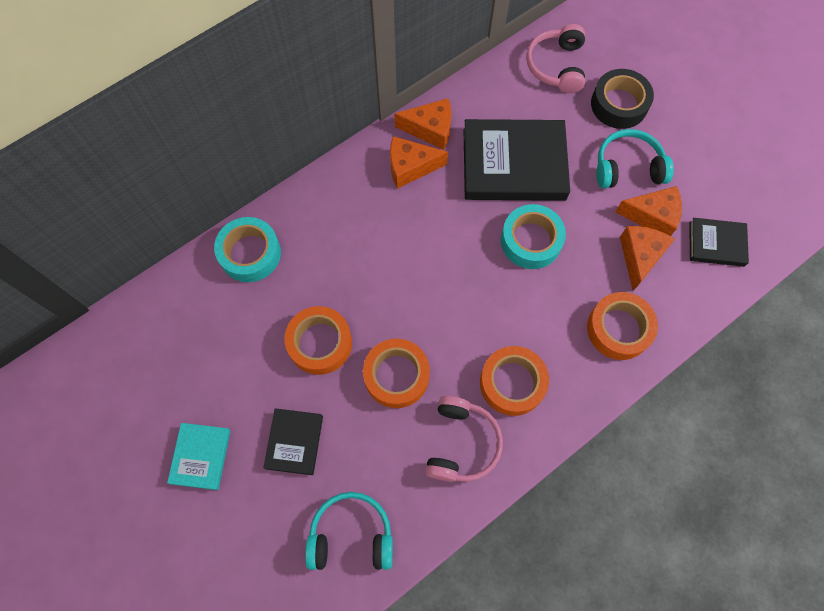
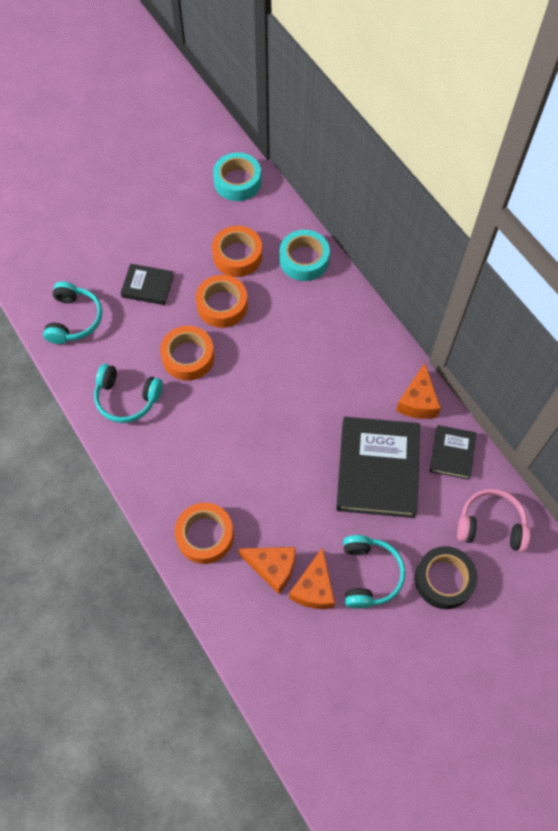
camera: 95 degrees right, 5 degrees down
turquoise book [167,423,231,490] -> none
orange cheese [390,136,448,189] -> none
pink headphones [425,396,503,482] -> turquoise headphones [94,364,163,423]
orange tape [480,346,549,416] -> orange tape moved to [212,226,262,277]
turquoise tape [501,204,566,269] -> turquoise tape moved to [213,152,261,201]
black book [689,218,749,267] -> black book moved to [430,425,476,480]

